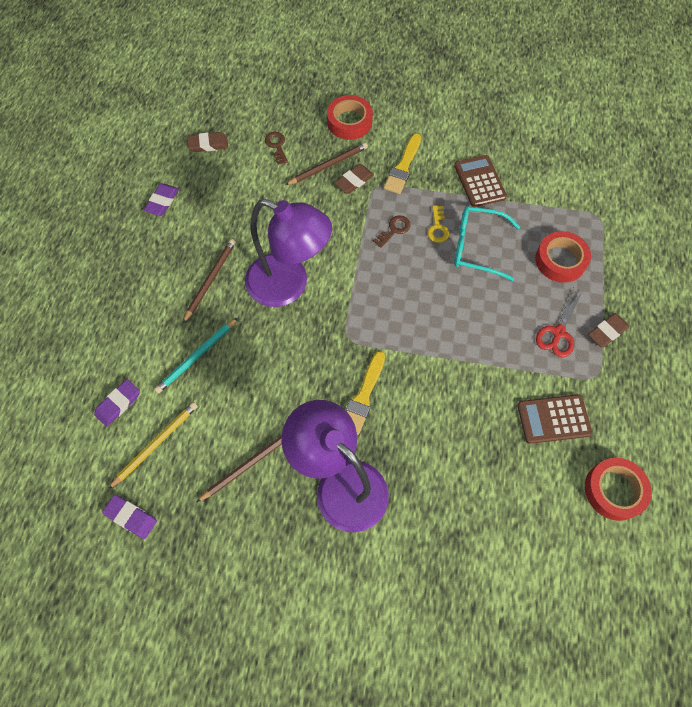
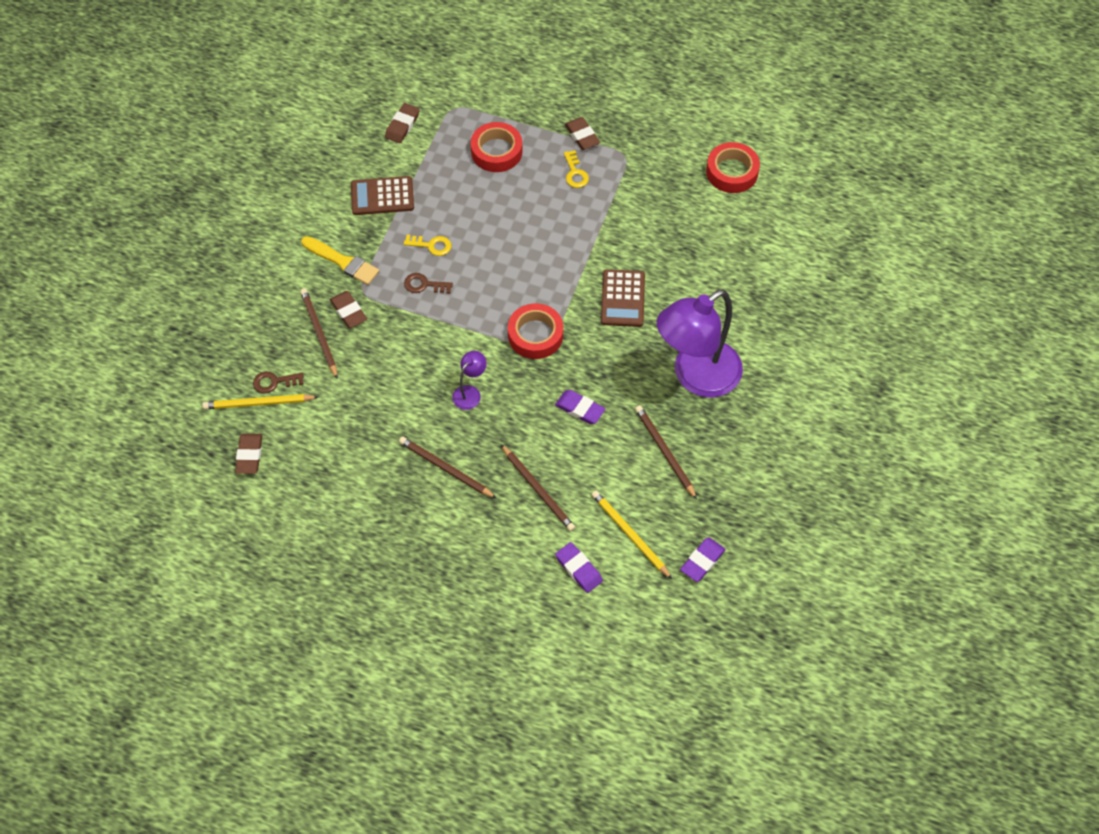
camera: 80 degrees left, 5 degrees down
purple eraser [144,184,179,216] -> purple eraser moved to [555,390,605,424]
turquoise pencil [154,318,237,394] -> brown pencil [501,444,575,531]
purple lamp [245,199,332,307] -> purple lamp [452,351,487,410], size x0.41
red tape [327,95,373,140] -> red tape moved to [508,303,563,359]
yellow brush [346,351,385,435] -> none
brown key [373,215,411,248] -> brown key turned 45 degrees counterclockwise [404,273,453,294]
turquoise glasses [454,206,520,281] -> none
brown calculator [517,395,592,444] -> brown calculator moved to [601,269,645,327]
red scissors [536,288,582,357] -> yellow key [564,150,589,188]
none -> yellow pencil [202,394,318,409]
none -> brown eraser [385,103,420,143]

